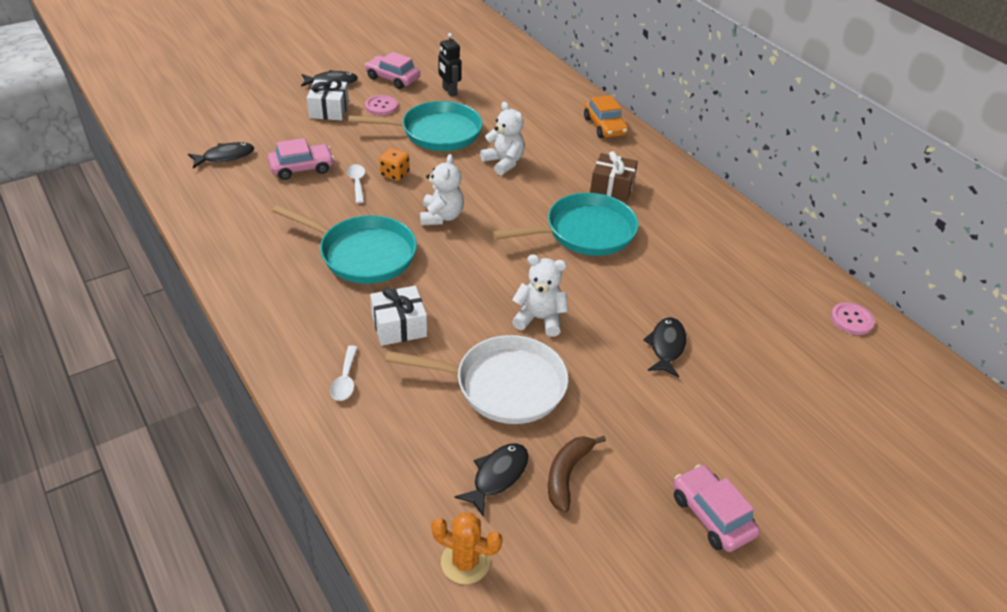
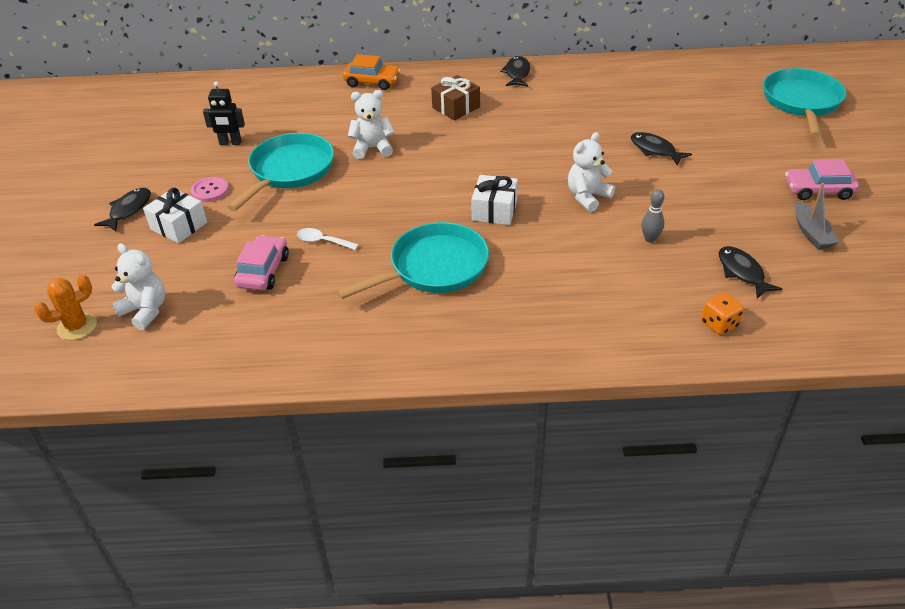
camera: 55 degrees left, 0 degrees up
black fish [188,142,254,168] -> black fish moved to [500,56,530,87]
white spoon [330,345,358,401] -> none
pink car [365,52,420,89] -> none
white gift [370,286,427,346] -> white gift moved to [471,175,518,225]
orange dice [379,148,410,181] -> orange dice moved to [701,292,744,335]
white pan [385,335,568,424] -> grey bowling pin [641,189,664,243]
white teddy bear [420,154,464,226] -> white teddy bear moved to [111,243,165,330]
orange cactus [431,513,503,584] -> orange cactus moved to [34,275,97,340]
turquoise pan [493,193,639,256] -> turquoise pan moved to [763,68,846,137]
brown banana [548,436,606,513] -> none
pink button [831,302,875,335] -> none
none -> grey boat [795,183,839,250]

